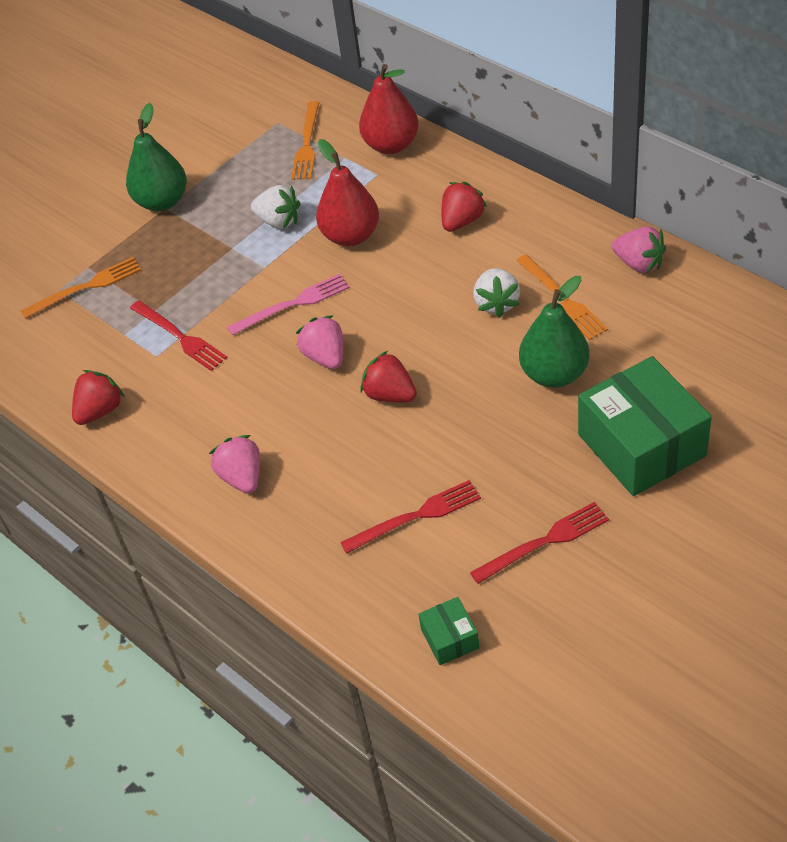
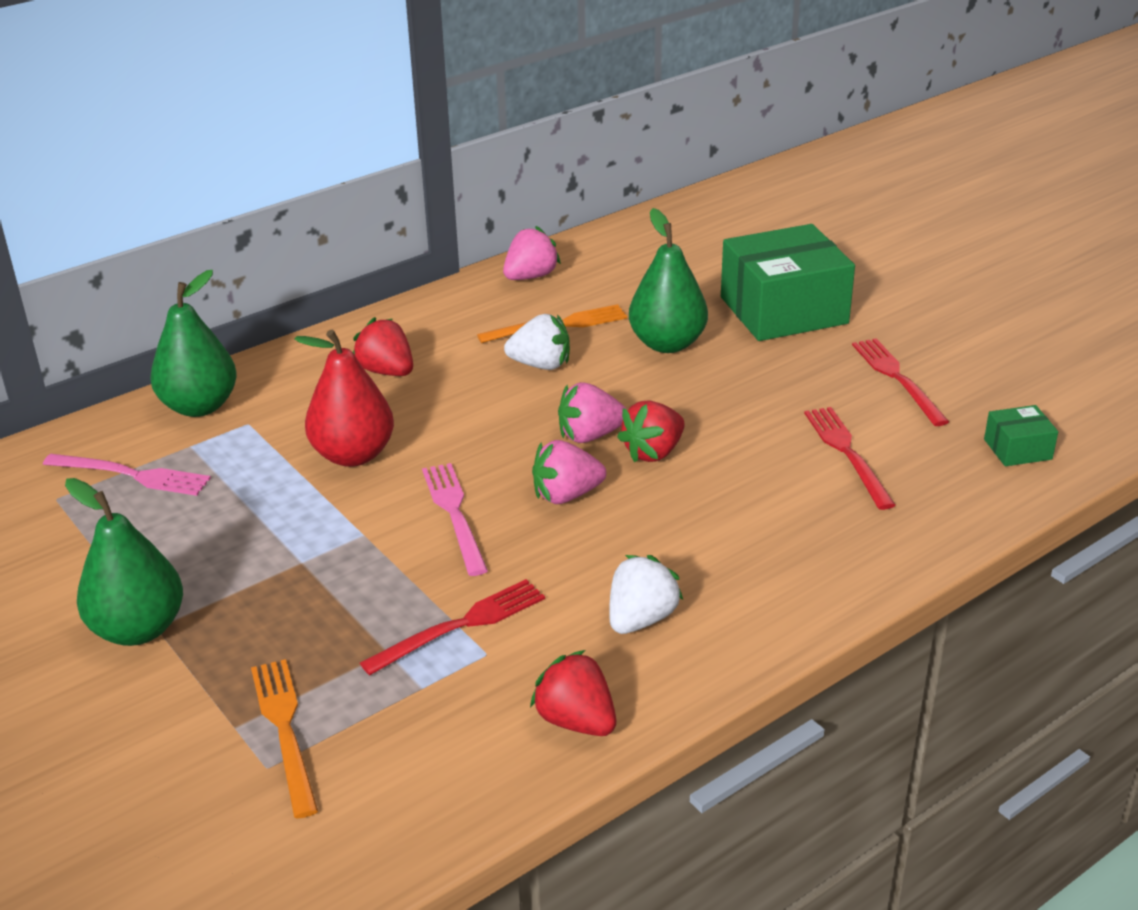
camera: 85 degrees left, 15 degrees down
pink strawberry [209,435,260,494] -> pink strawberry moved to [558,382,626,443]
white strawberry [251,185,301,229] -> white strawberry moved to [609,555,683,634]
orange fork [291,101,319,180] -> pink fork [43,454,211,496]
red pear [359,64,419,154] -> green pear [150,270,237,417]

